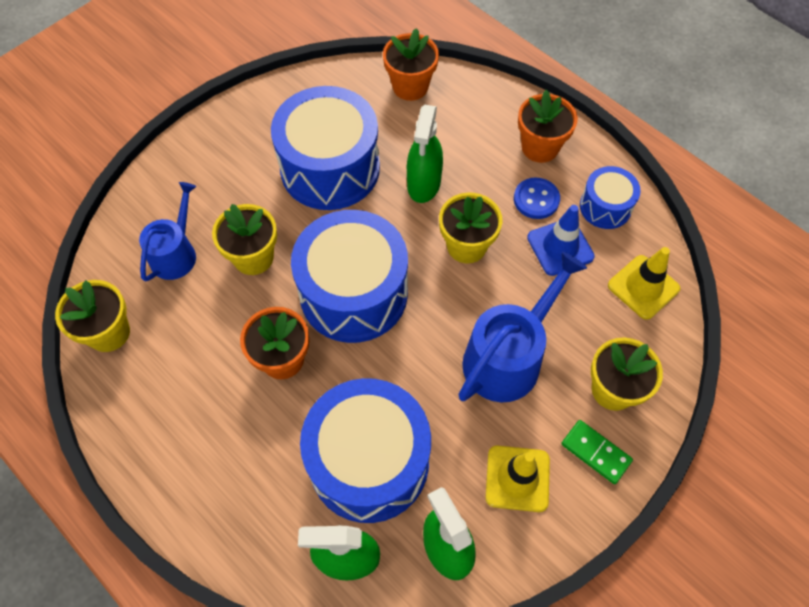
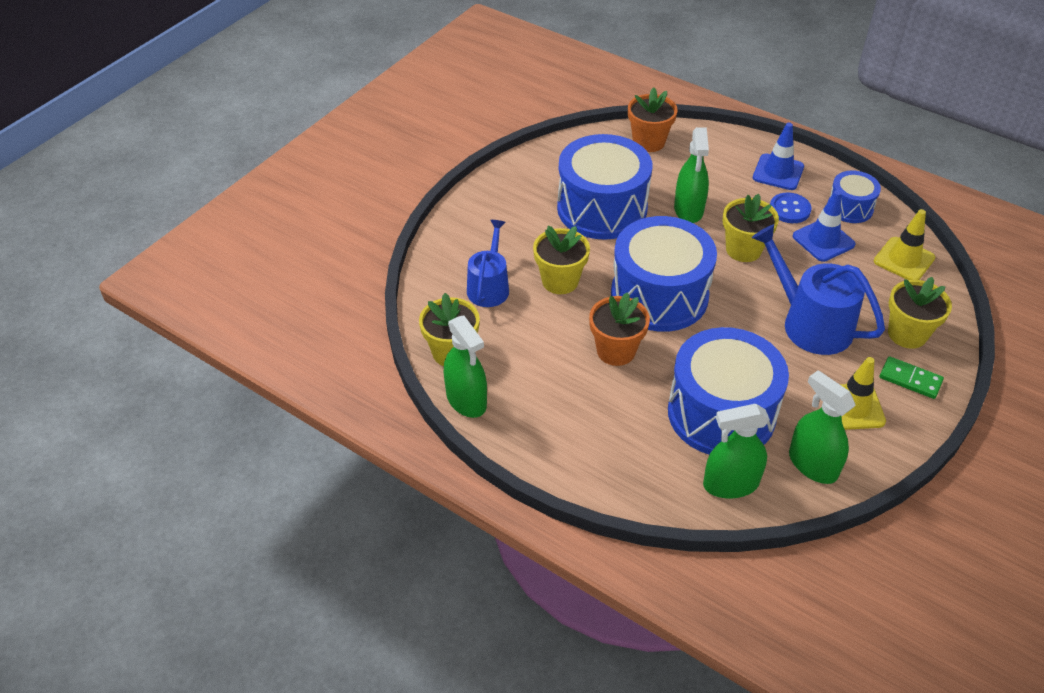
camera: 10 degrees left, 15 degrees down
blue watering can [458,251,587,402] -> blue watering can turned 75 degrees counterclockwise [752,224,885,355]
orange flower pot [518,90,578,163] -> blue traffic cone [753,123,804,190]
none -> green spray bottle [444,316,487,418]

